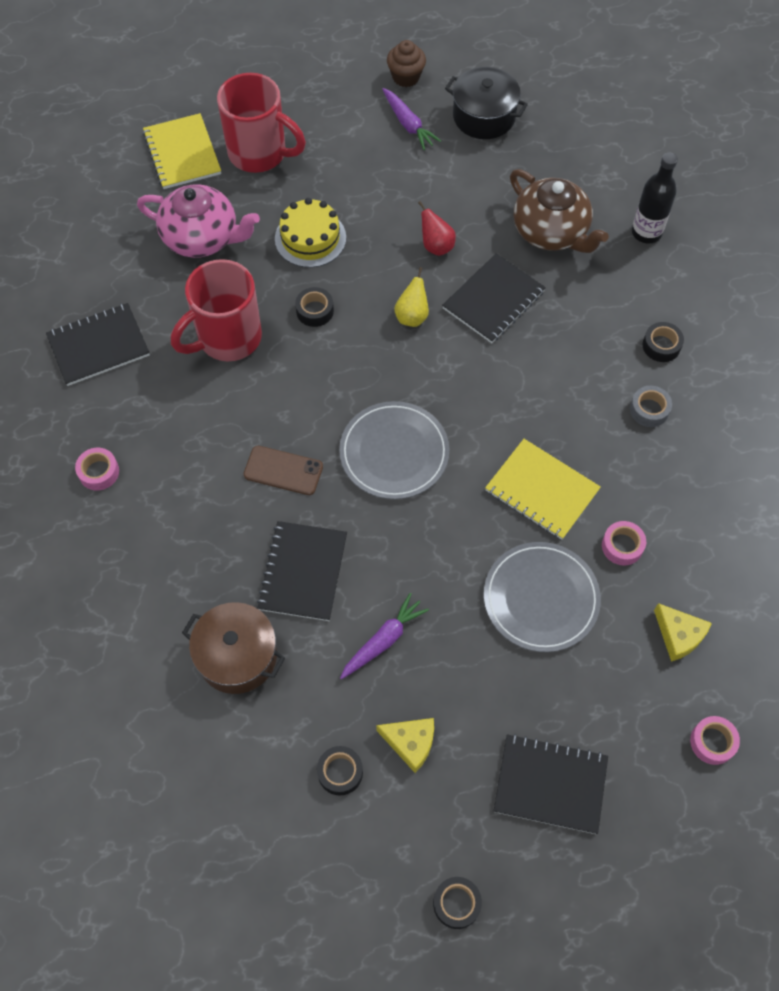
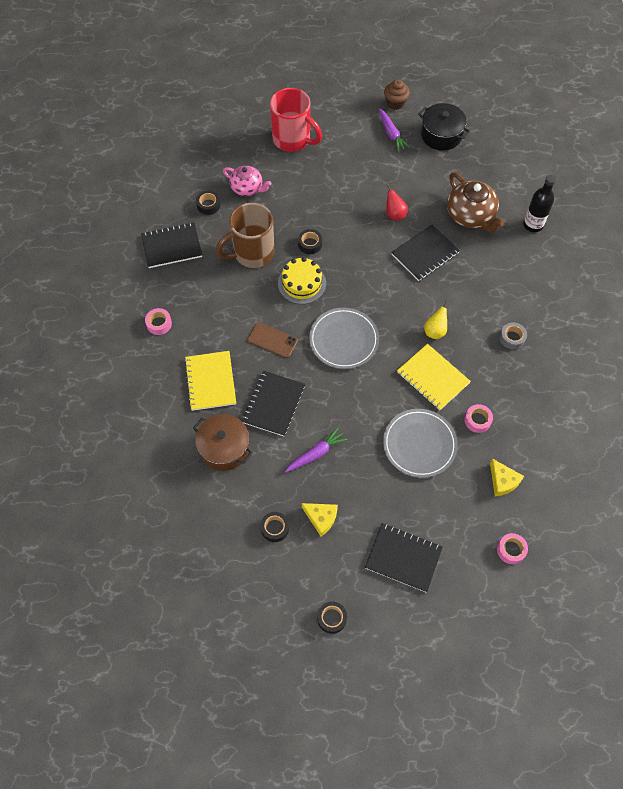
camera: 10 degrees right, 0 degrees up
pink teapot [137,184,260,258] -> pink teapot [223,166,271,196], size x0.66
yellow notebook [143,113,221,189] -> yellow notebook moved to [184,351,236,411]
red mug [171,259,262,361] -> brown mug [216,203,274,268]
yellow cake [275,198,346,268] -> yellow cake moved to [278,257,326,304]
yellow pear [394,267,429,327] -> yellow pear moved to [424,301,448,339]
black tape [643,322,684,362] -> black tape moved to [196,190,220,215]

